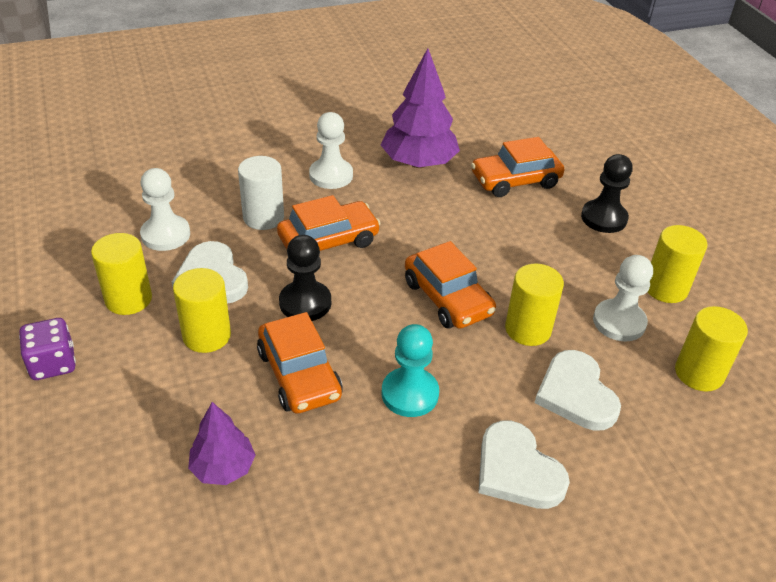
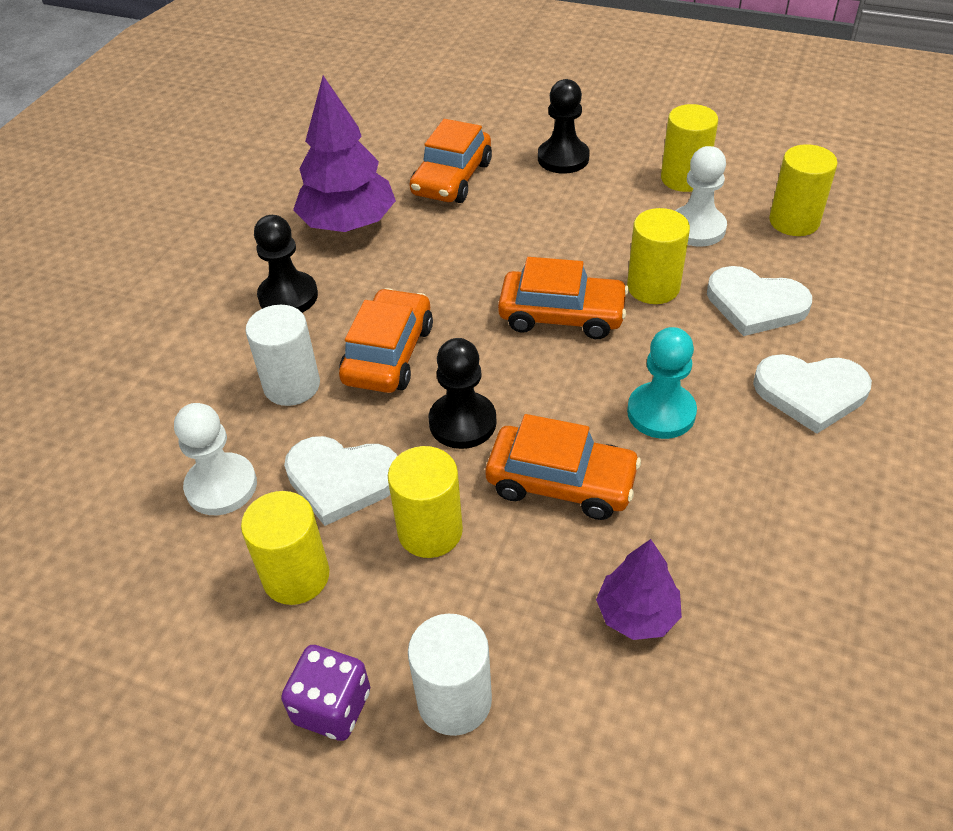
camera: 45 degrees left, 5 degrees up
white pawn [309,112,353,189] -> black pawn [254,215,318,313]
none -> white cylinder [408,614,492,736]

